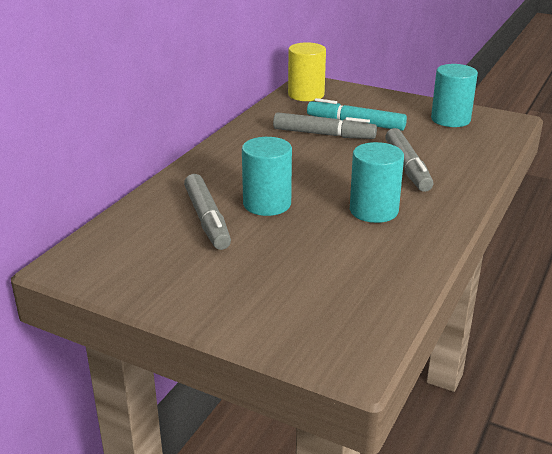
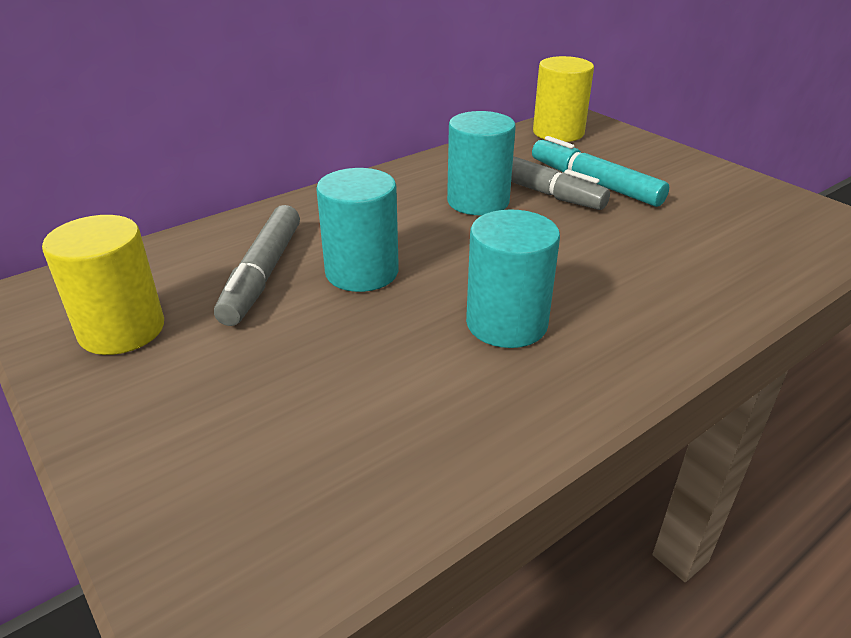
camera: 25 degrees right, 5 degrees up
grey marker [385,128,433,192] -> none
turquoise cylinder [431,64,478,127] -> turquoise cylinder moved to [447,111,516,215]
none -> yellow cylinder [42,215,164,355]

